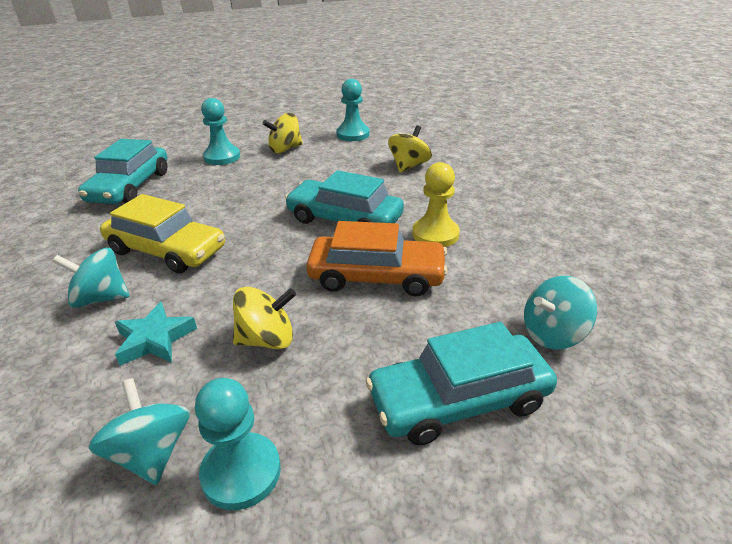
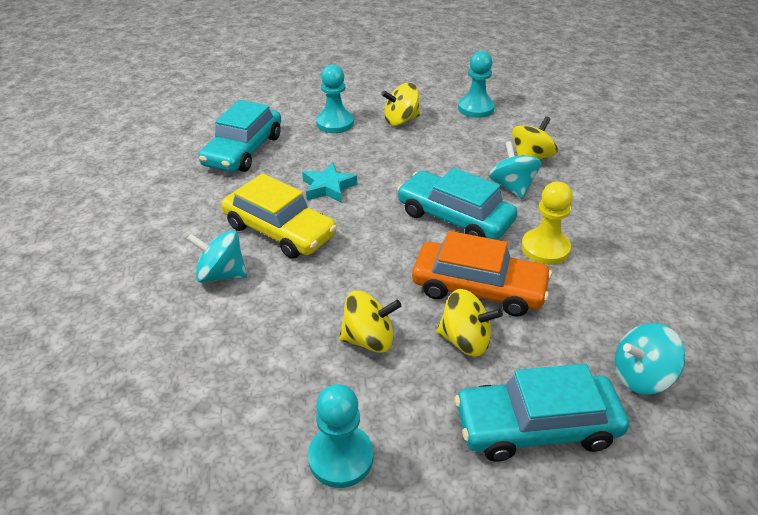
camera: 10 degrees right, 5 degrees up
turquoise spinning top [88,378,190,485] -> turquoise spinning top moved to [489,141,542,199]
turquoise star [115,302,197,366] -> turquoise star moved to [302,162,357,203]
none -> yellow spinning top [436,289,503,357]

